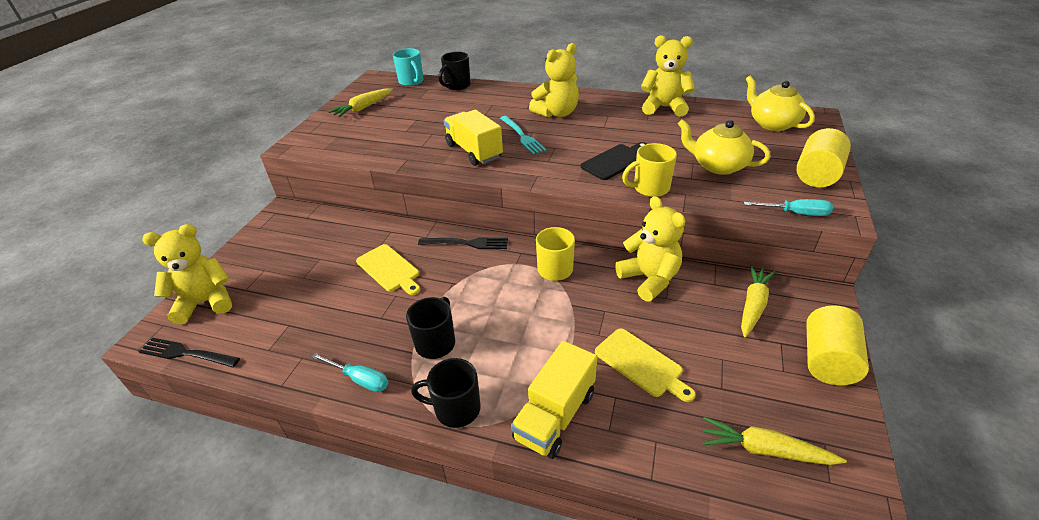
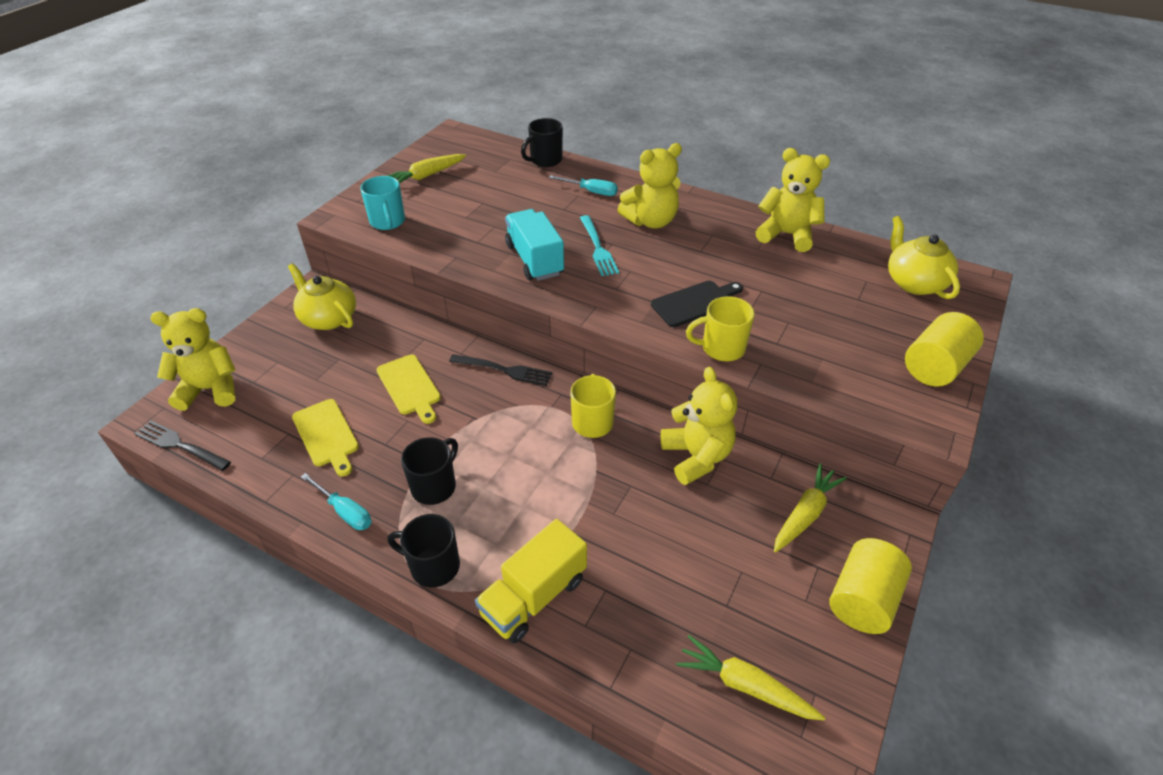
camera: 10 degrees right, 5 degrees up
turquoise mug [393,48,423,86] -> turquoise mug moved to [360,176,405,230]
yellow truck [443,110,503,166] -> turquoise truck [505,209,564,281]
yellow cutting board [595,328,696,402] -> yellow cutting board moved to [292,399,359,477]
yellow teapot [678,119,770,175] -> yellow teapot moved to [288,263,356,330]
turquoise screwdriver [744,199,833,216] -> turquoise screwdriver moved to [549,175,618,196]

